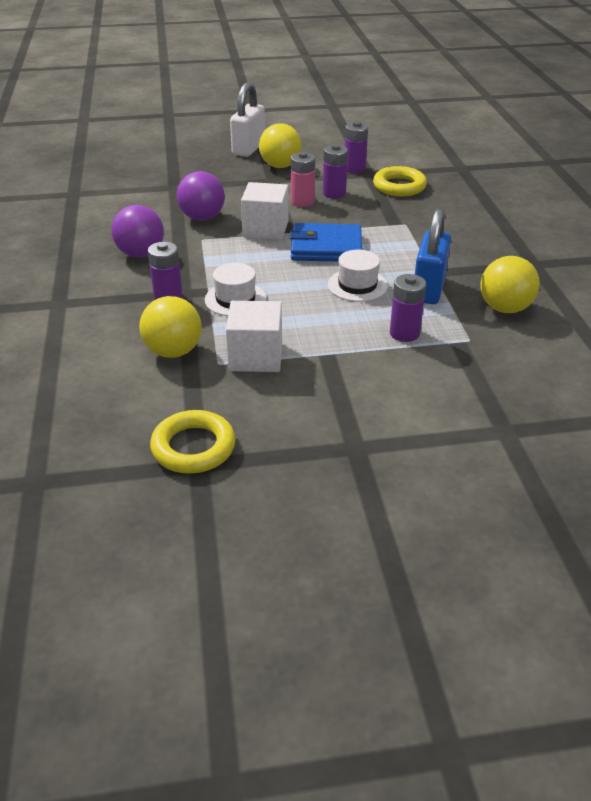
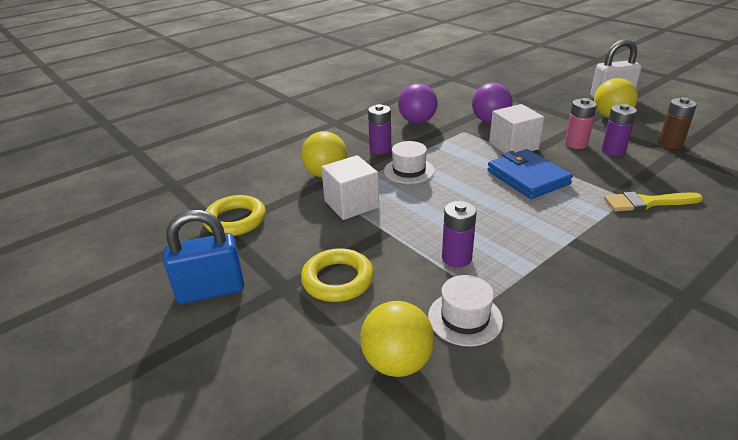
camera: 60 degrees right, 5 degrees down
white hat [328,250,388,302] -> white hat moved to [428,275,503,346]
purple battery [345,121,368,173] -> brown battery [658,97,697,149]
yellow ring [373,166,427,196] -> yellow ring moved to [301,248,374,302]
blue padlock [415,208,451,304] -> blue padlock moved to [164,210,244,304]
yellow ball [480,256,540,313] -> yellow ball moved to [360,301,435,377]
none -> yellow brush [604,192,703,212]

